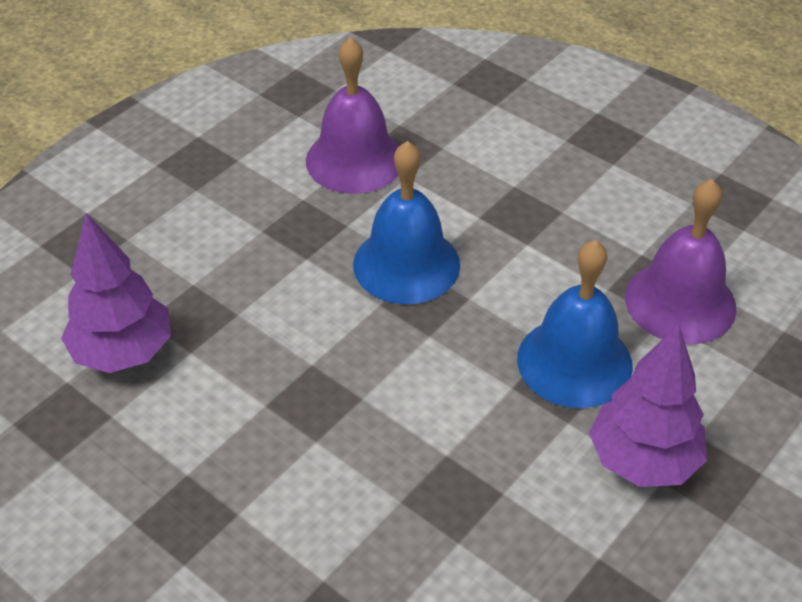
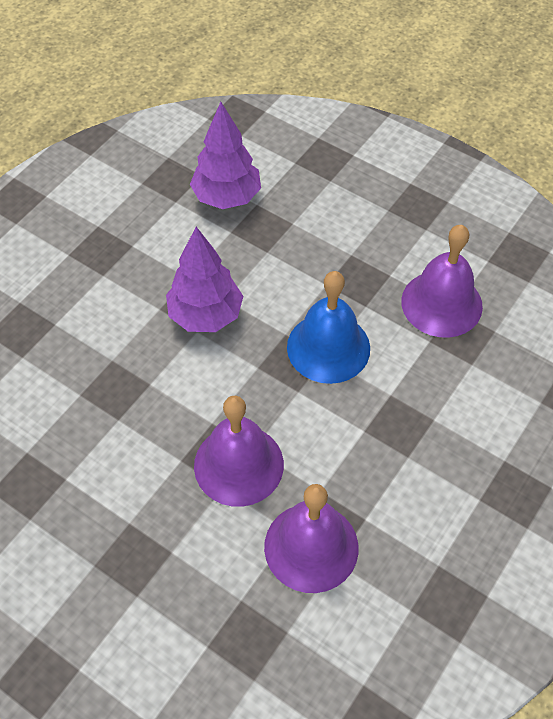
camera: 85 degrees right, 10 degrees up
blue bell [517,240,633,408] -> purple bell [194,396,284,507]
purple tree [589,324,707,487] -> purple tree moved to [166,227,243,332]

